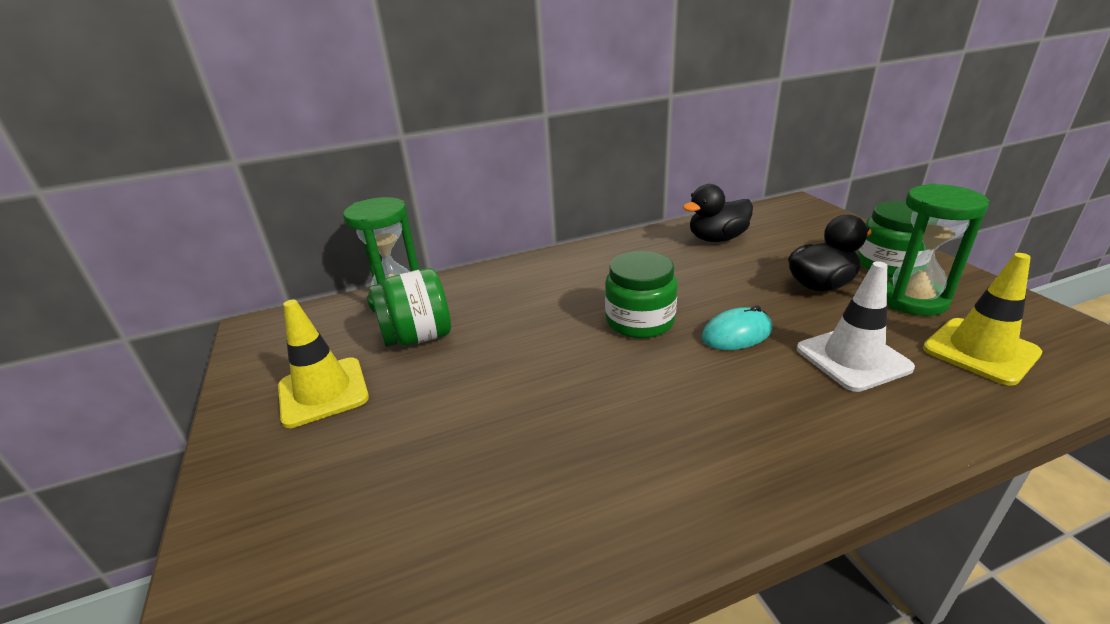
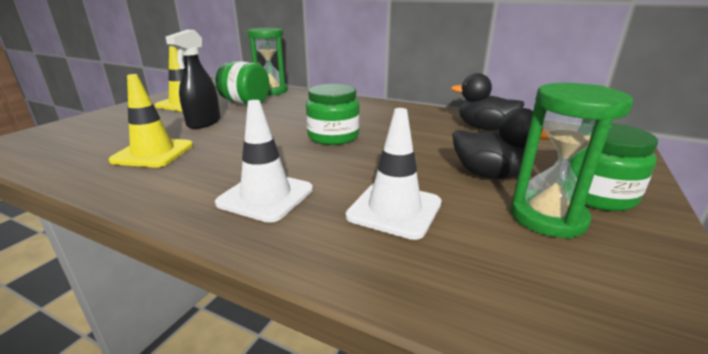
camera: 45 degrees right, 5 degrees down
turquoise mouse [702,305,772,350] -> none
yellow traffic cone [923,253,1042,386] -> yellow traffic cone moved to [109,74,193,168]
none -> black spray bottle [165,30,221,129]
none -> white traffic cone [215,100,313,223]

